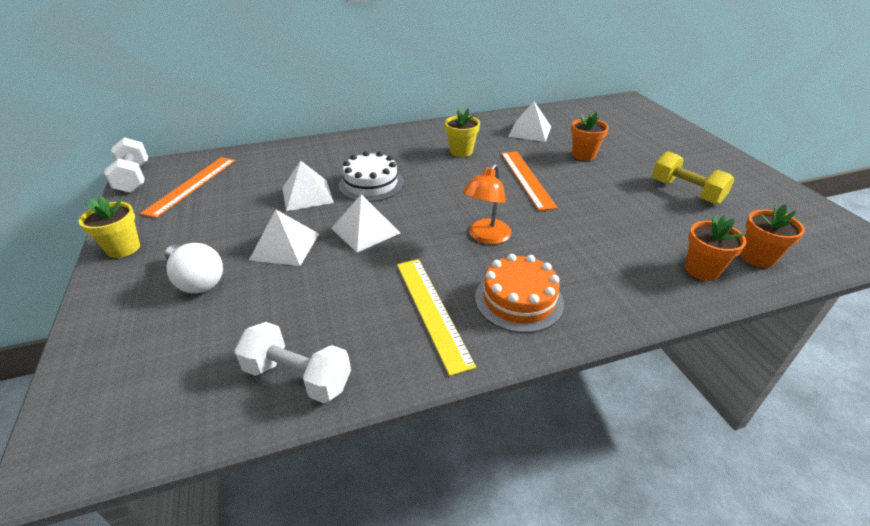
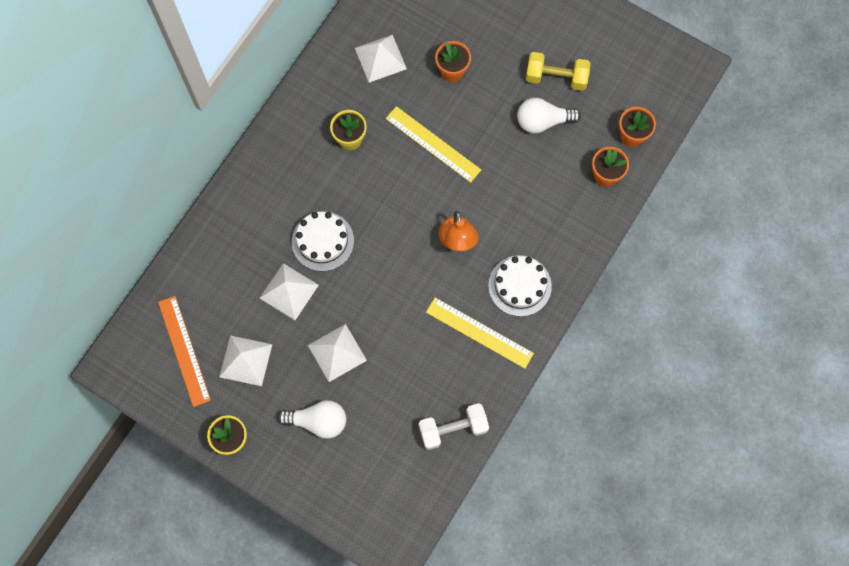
camera: 40 degrees left, 35 degrees up
white dumbbell [104,137,148,193] -> none
white pyramid [331,194,400,252] -> white pyramid moved to [219,335,272,386]
orange cake [475,254,564,333] -> white cake [488,255,552,317]
orange ruler [501,151,558,211] -> yellow ruler [386,106,481,183]
none -> white light bulb [517,98,581,133]

